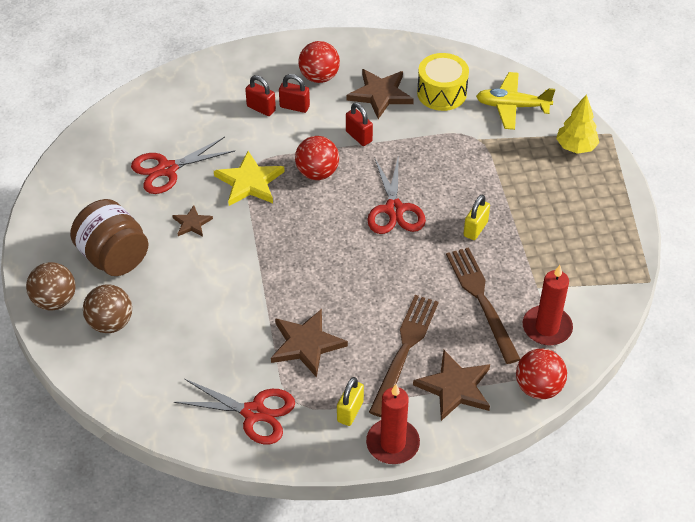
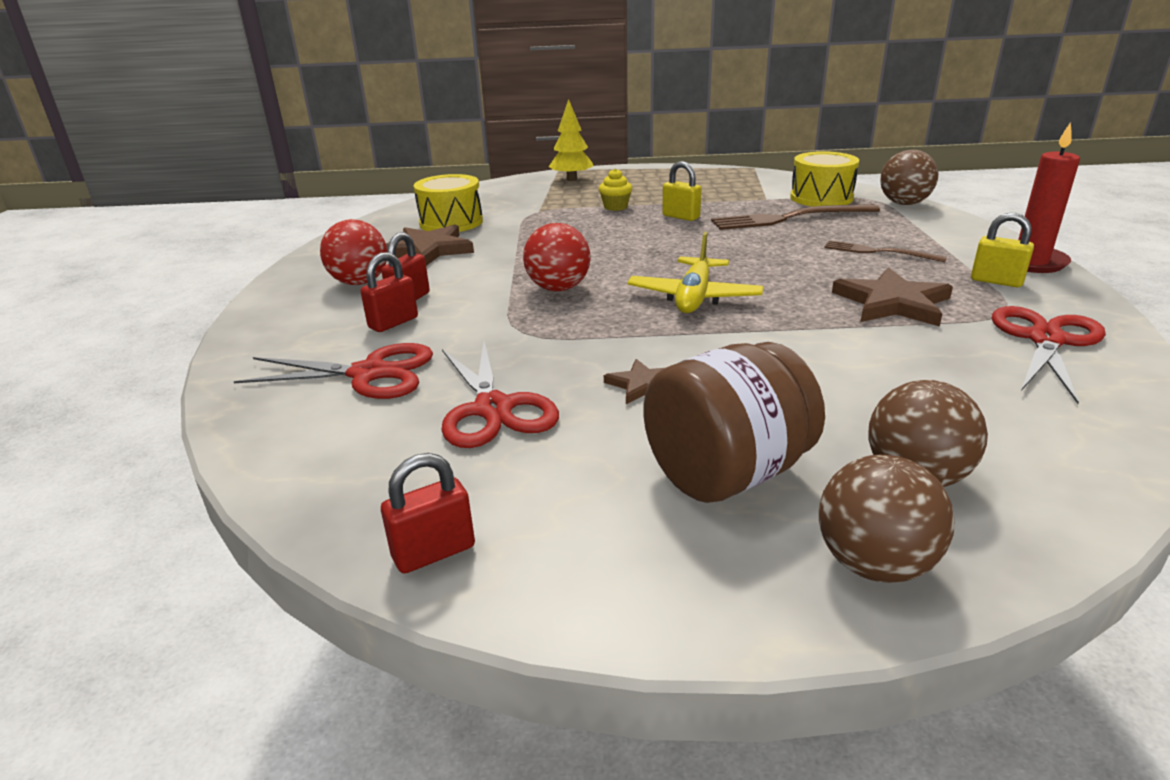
camera: 80 degrees left, 20 degrees down
yellow star [214,151,285,206] -> none
red padlock [346,103,373,146] -> red padlock moved to [381,453,475,574]
red scissors [367,155,426,234] -> red scissors moved to [234,343,433,399]
brown fork [369,295,439,417] -> brown fork [824,240,947,262], size x0.60
brown star [413,350,490,421] -> none
yellow plane [476,72,555,130] -> yellow plane moved to [627,232,764,313]
red ball [516,349,567,399] -> brown ball [880,149,939,205]
red candle [523,265,573,345] -> yellow drum [790,151,859,207]
none -> yellow cupcake [599,168,632,211]

